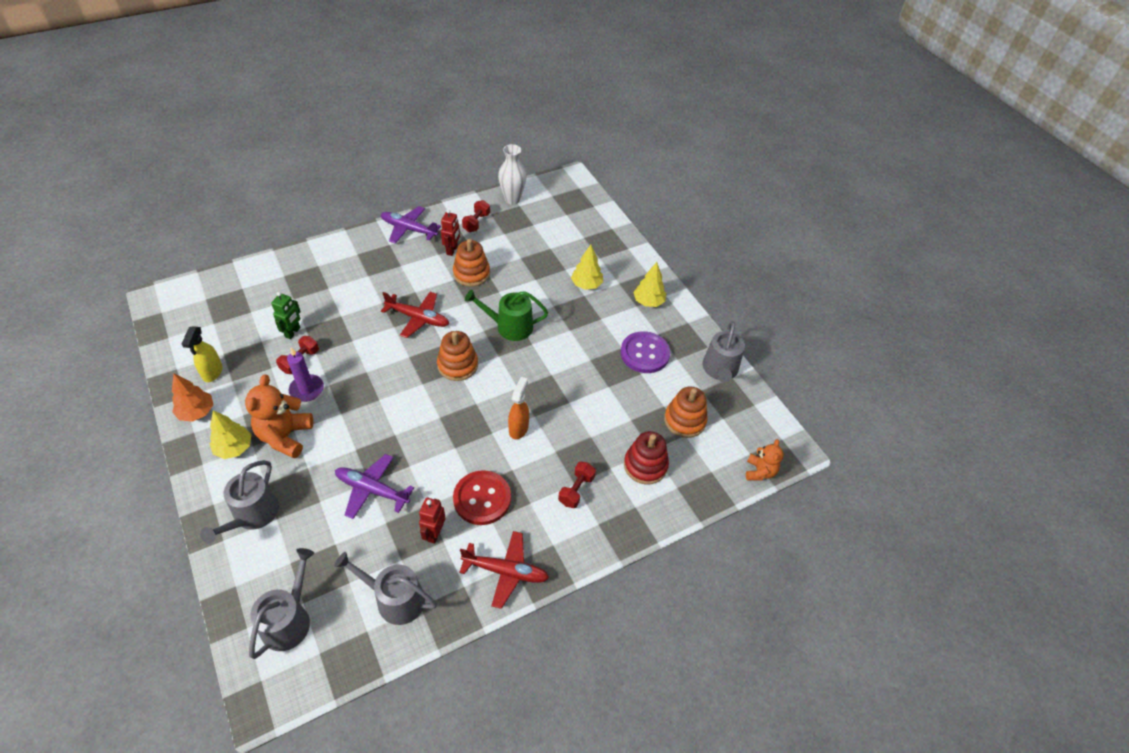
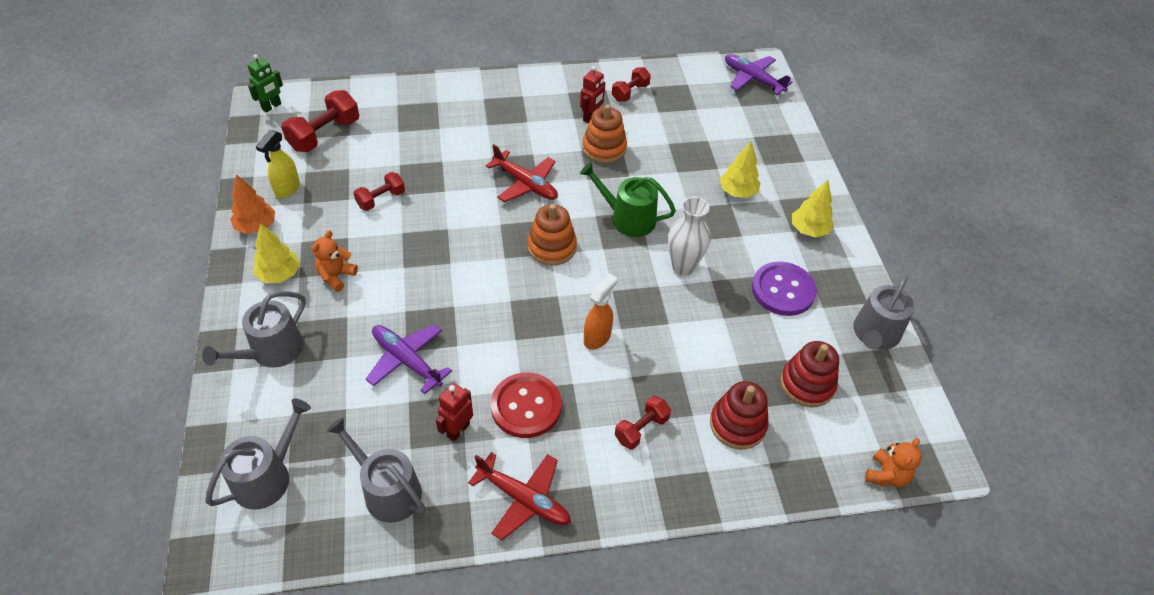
camera: 20 degrees right, 0 degrees up
orange teddy bear [245,374,313,459] -> orange teddy bear [312,230,358,292], size x0.60
green robot [271,292,301,339] -> green robot moved to [248,54,283,113]
purple candle [287,347,324,402] -> none
purple plane [381,206,441,244] -> purple plane moved to [725,54,792,95]
white vase [498,144,527,205] -> white vase moved to [668,197,710,276]
orange stacking toy [664,386,707,438] -> red stacking toy [780,341,839,407]
none -> red dumbbell [281,90,359,152]

